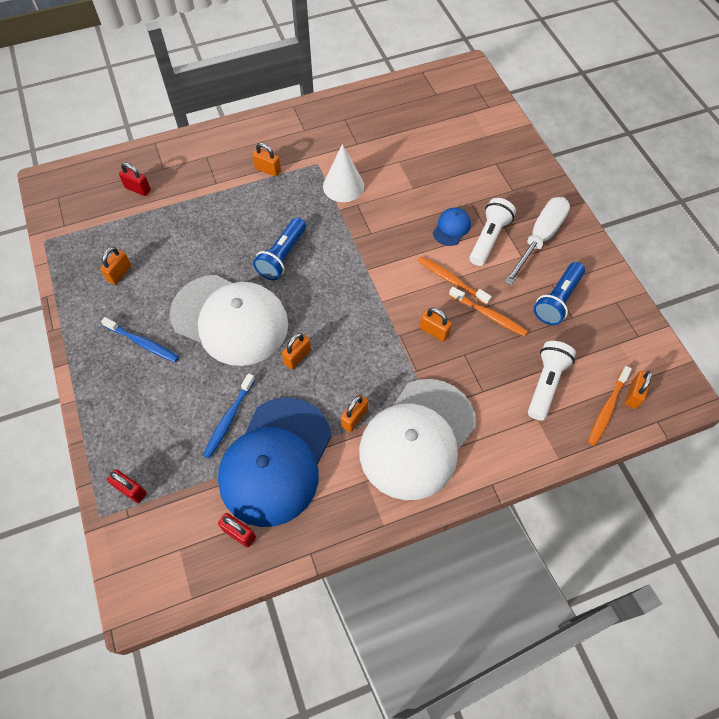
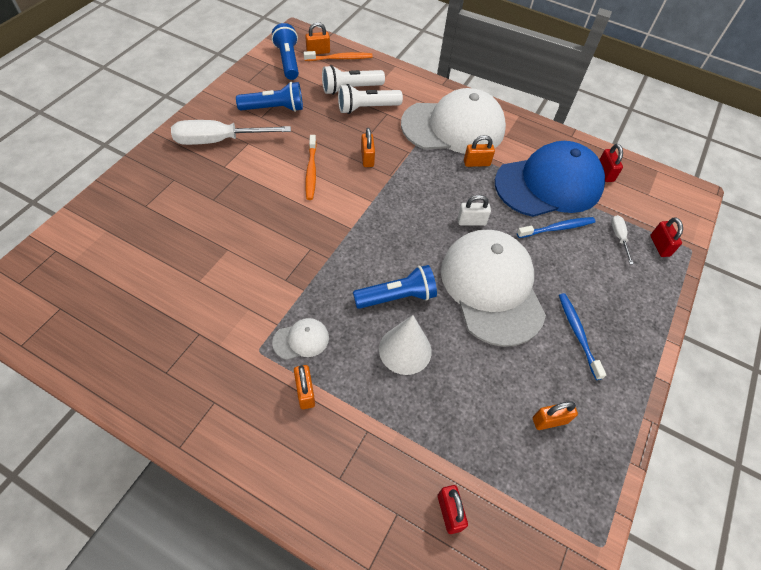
camera: 135 degrees left, 5 degrees down
orange padlock [282,333,311,370] -> white padlock [458,195,491,226]
white cone [323,144,364,202] -> white cone moved to [379,315,432,375]
blue cap [433,208,471,246] -> none
orange toothbrush [449,287,528,337] -> none
white flashlight [470,198,516,266] -> white flashlight moved to [338,84,403,114]
none -> blue flashlight [272,23,299,80]
none -> white cap [272,318,329,360]
none -> white screwdriver [611,215,634,265]

